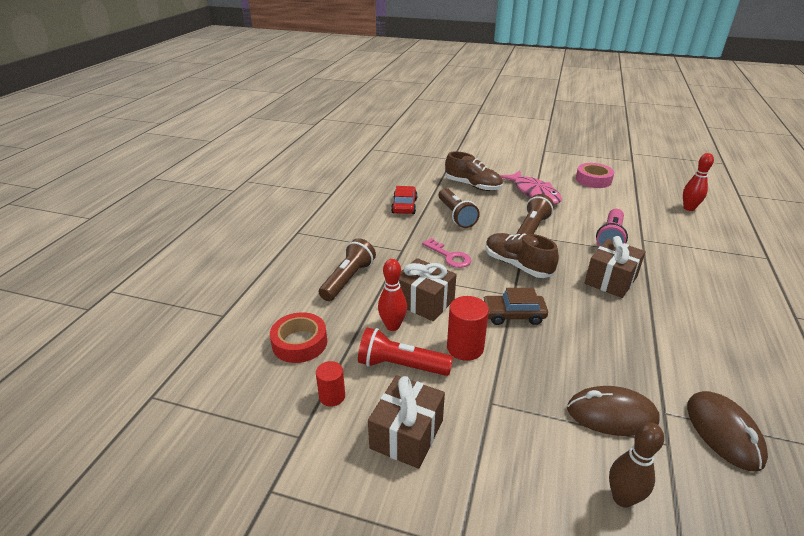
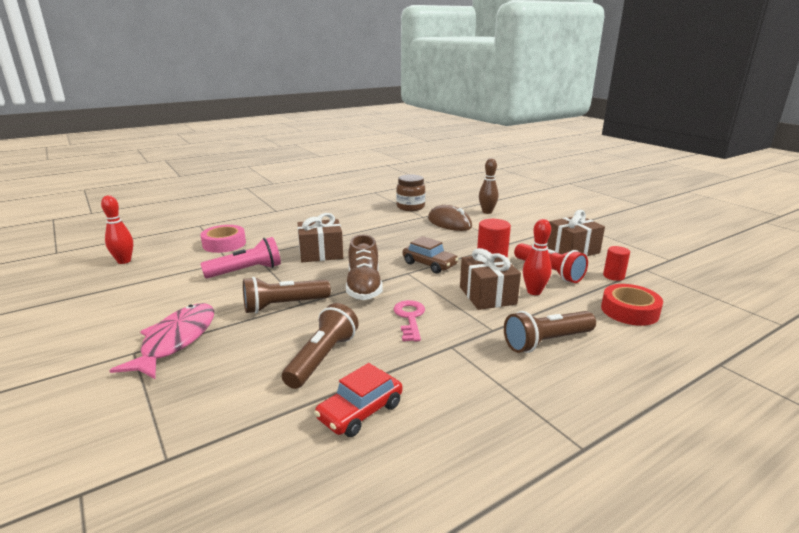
camera: 140 degrees left, 10 degrees down
brown shoe [445,151,503,191] -> none
pink tape [576,163,614,188] -> pink tape moved to [200,225,246,253]
brown mouse [687,391,768,471] -> brown jar [396,174,425,211]

